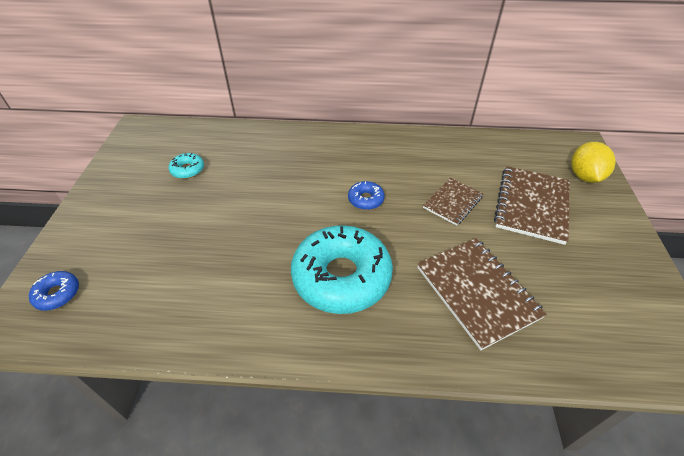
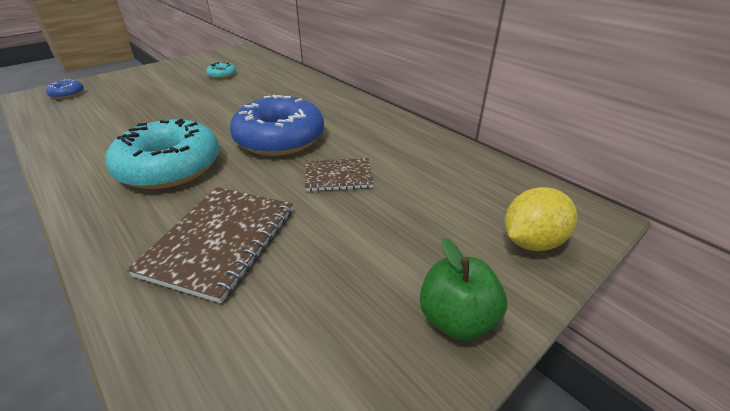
camera: 45 degrees right, 10 degrees down
blue donut [348,181,385,210] -> blue donut [230,95,324,156], size x2.32
brown notebook [494,166,570,245] -> none
none -> green apple [420,238,507,340]

